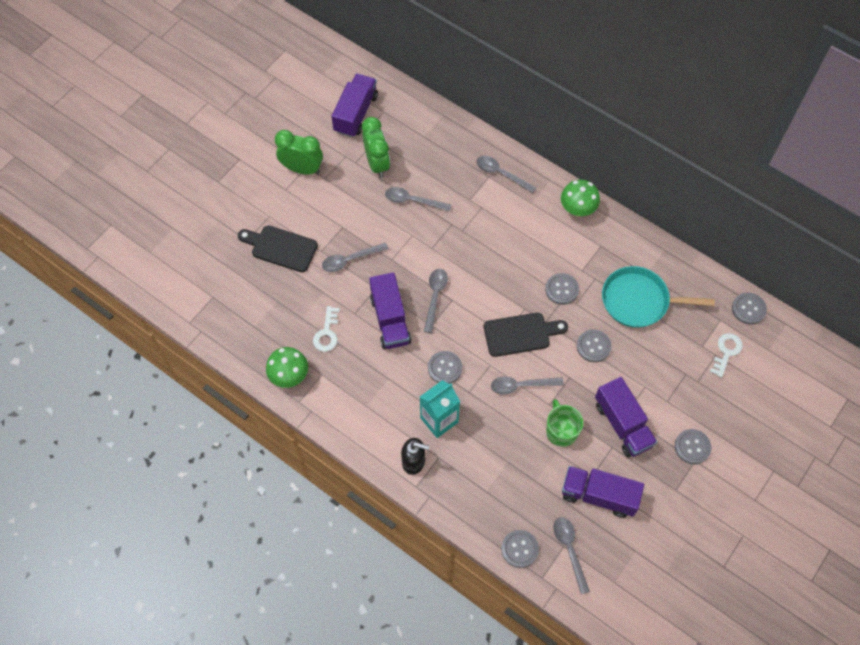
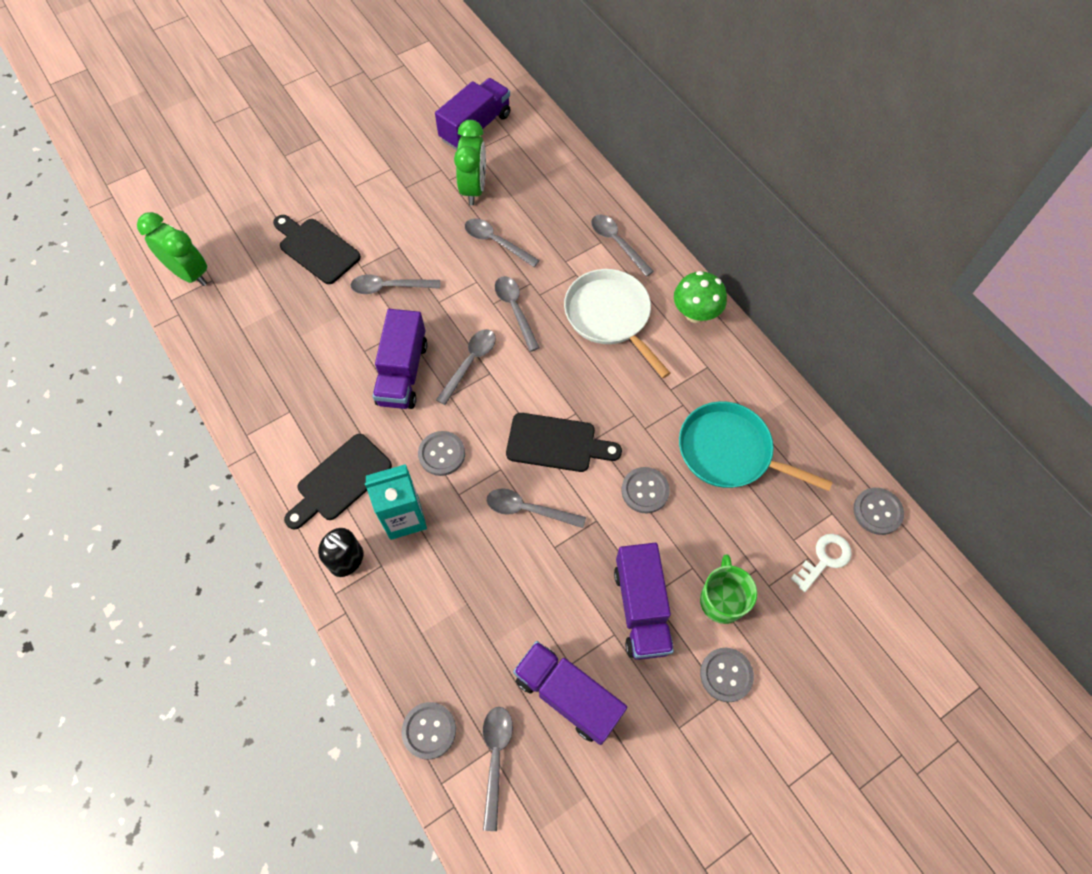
camera: 20 degrees right, 0 degrees up
green mushroom [266,347,308,388] -> none
green clock [275,130,323,175] -> green clock moved to [137,212,207,286]
white key [313,306,340,352] -> none
grey button [545,273,579,305] -> none
green mug [546,399,583,447] -> green mug moved to [700,554,757,624]
none -> black cutting board [284,434,392,530]
none -> grey spoon [495,276,540,352]
none -> white pan [564,269,670,378]

